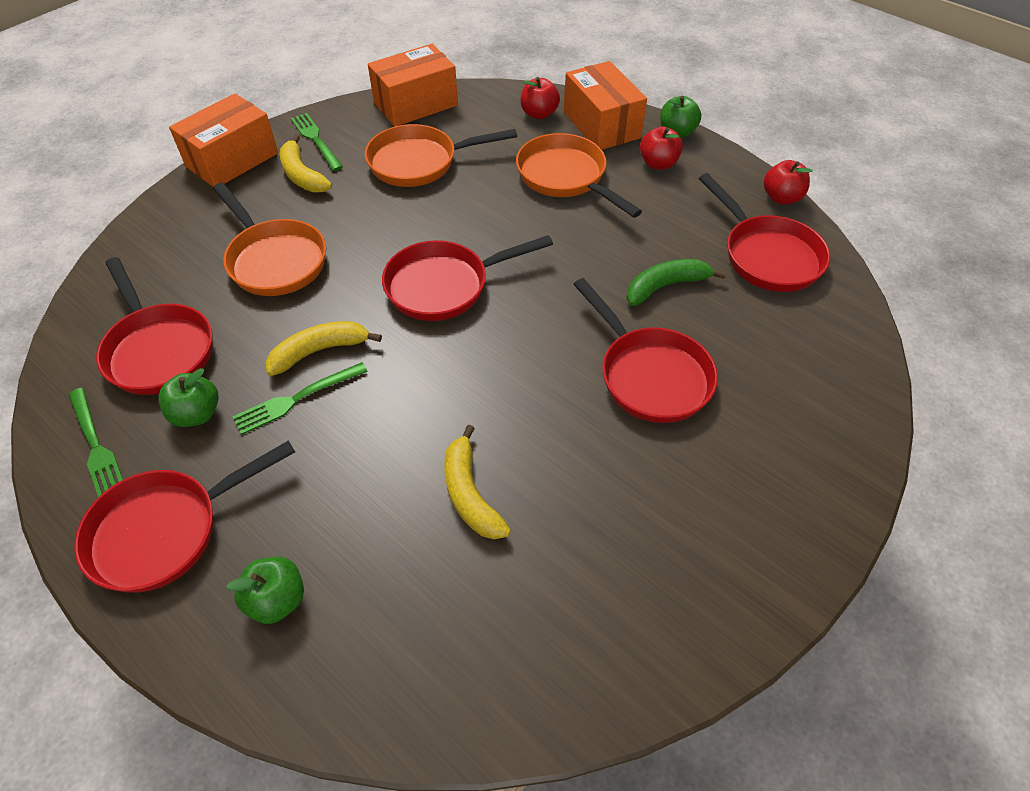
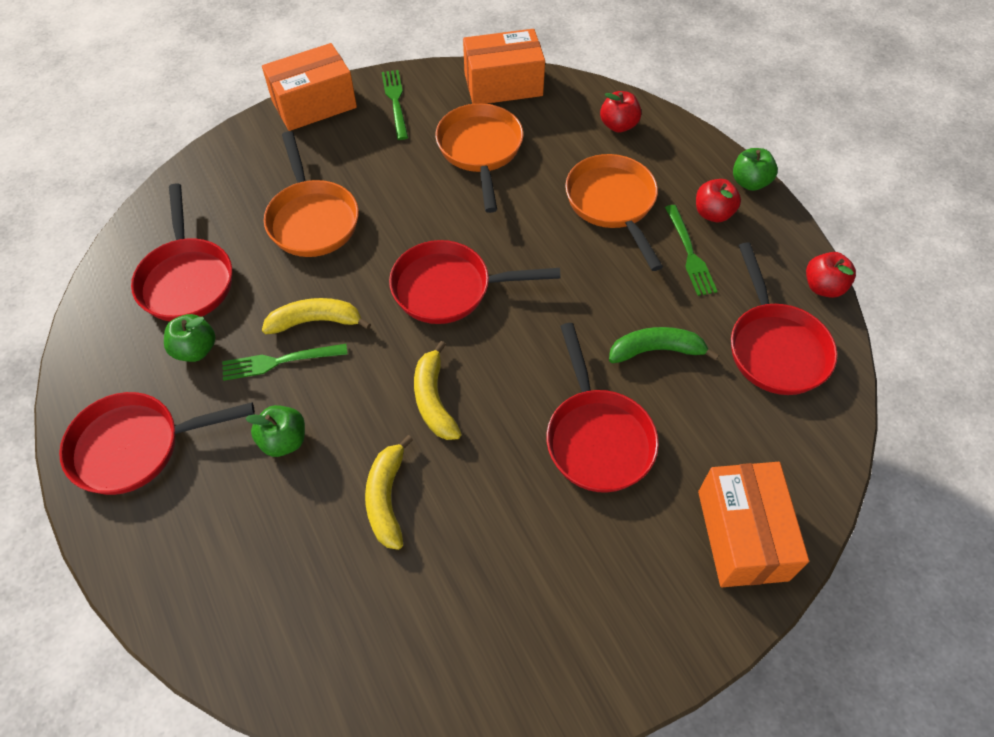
camera: 20 degrees right, 5 degrees up
green fork [69,388,123,497] -> green fork moved to [665,205,718,296]
green apple [226,557,304,624] -> green apple moved to [245,405,305,457]
yellow banana [280,134,332,192] -> yellow banana moved to [414,341,461,440]
orange pan [365,124,517,187] -> orange pan turned 75 degrees clockwise [436,103,523,213]
orange box [564,61,647,150] -> orange box moved to [698,462,809,587]

